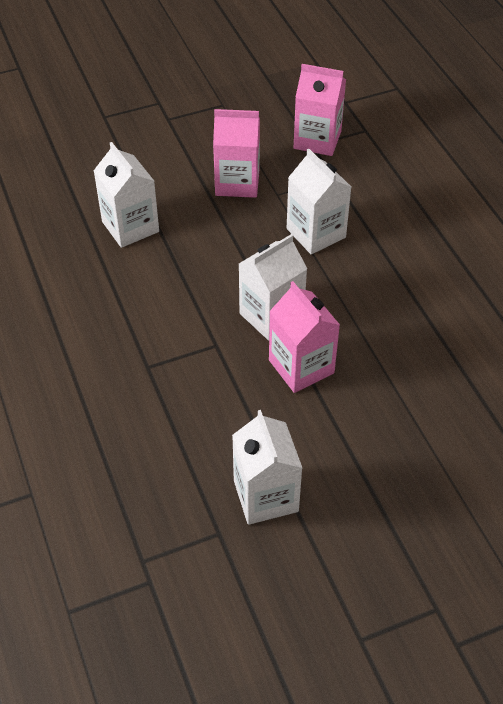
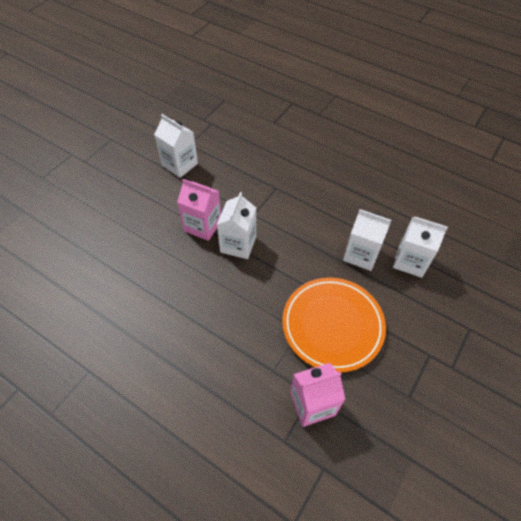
camera: 145 degrees right, 5 degrees up
pink carton [213,109,260,198] -> orange plate [282,277,386,372]
white carton [287,149,351,254] -> white carton moved to [393,216,448,278]

